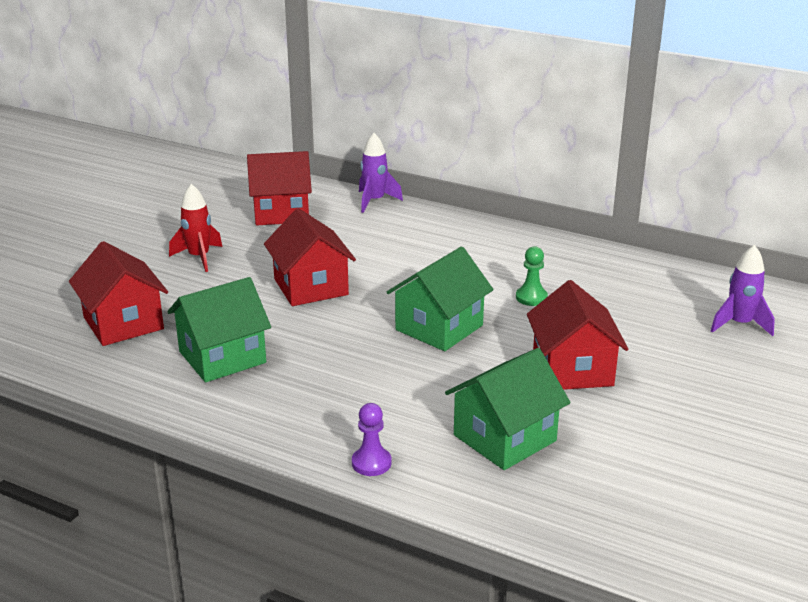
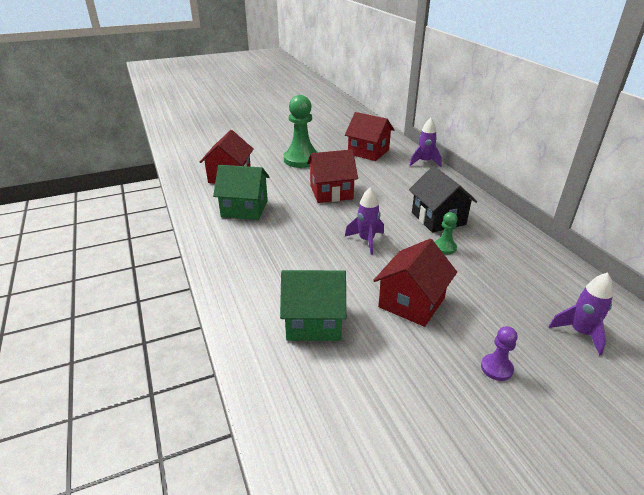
camera: 40 degrees right, 5 degrees up
red rocket [169,184,222,272] -> green pawn [284,95,318,168]
red house [264,208,356,306] -> red house turned 60 degrees clockwise [307,149,358,203]
purple pawn [352,403,391,476] -> purple pawn moved to [481,326,518,381]
green house [387,246,493,351] -> purple rocket [345,187,384,255]
none -> black house [409,166,477,233]

